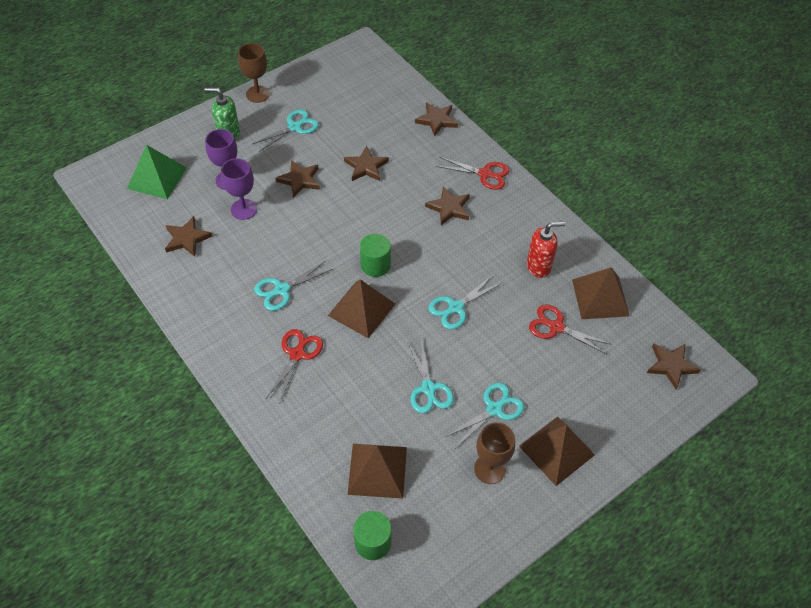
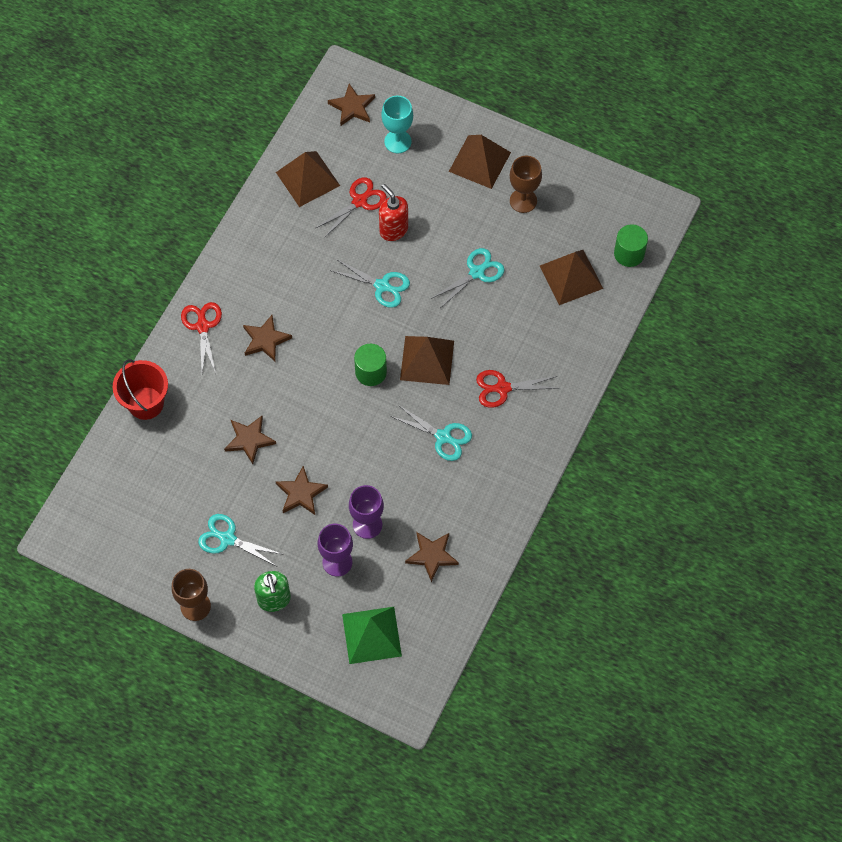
camera: 115 degrees left, 10 degrees up
brown star [415,102,458,137] -> red bucket [113,359,168,420]
turquoise scissors [446,383,524,448] -> none
red soap dispenser [527,222,565,278] -> red soap dispenser moved to [379,184,408,241]
red scissors [529,304,612,354] -> red scissors turned 135 degrees counterclockwise [316,177,387,237]
none -> turquoise goblet [381,96,413,153]

